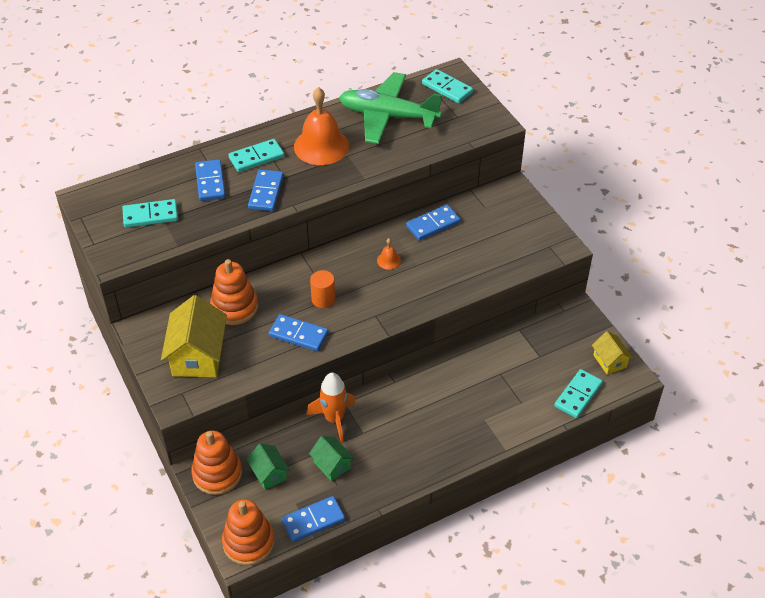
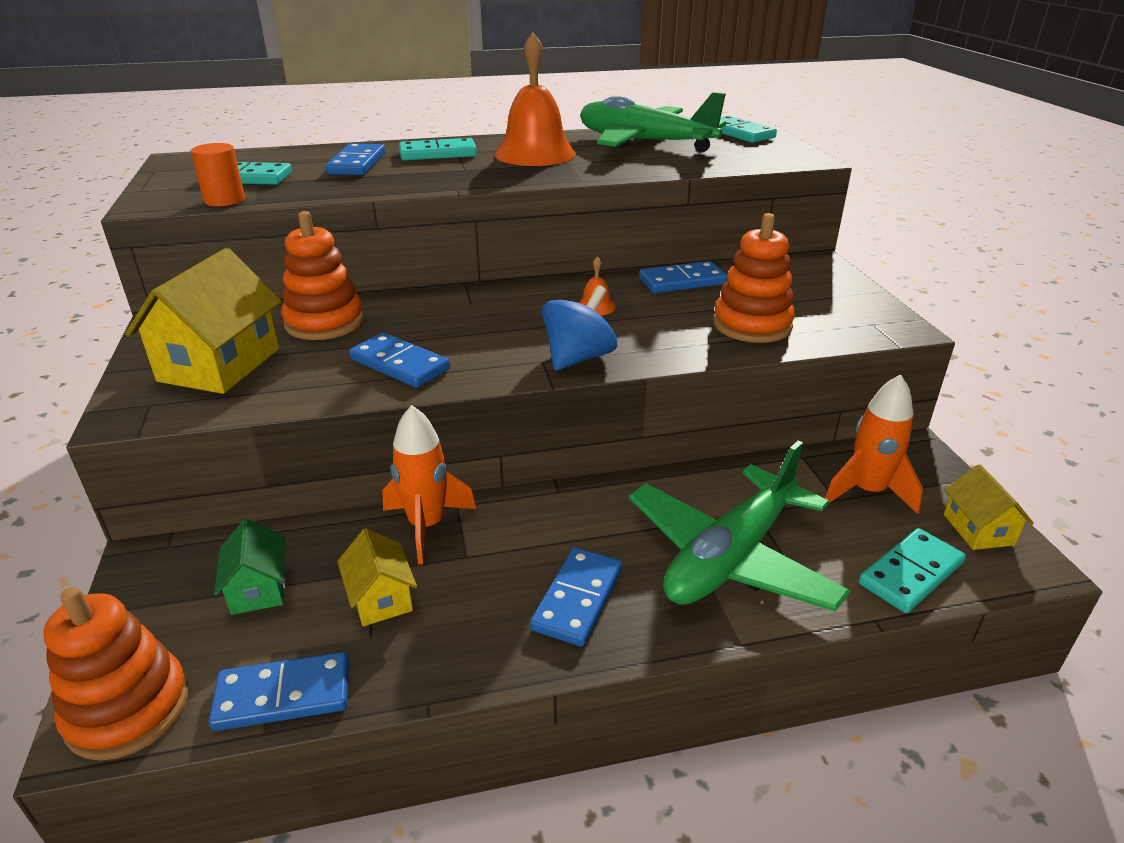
camera: 15 degrees right, 15 degrees down
orange stacking toy [191,431,242,495] -> orange stacking toy moved to [713,213,795,343]
blue domino [248,169,284,211] -> blue domino moved to [530,547,622,647]
green house [309,436,354,481] -> yellow house [337,528,417,626]
orange cylinder [310,270,335,308] -> orange cylinder moved to [191,143,245,206]
none -> blue spinning top [542,285,617,371]
none -> green plane [629,440,850,611]
none -> orange rocket [825,374,923,514]

